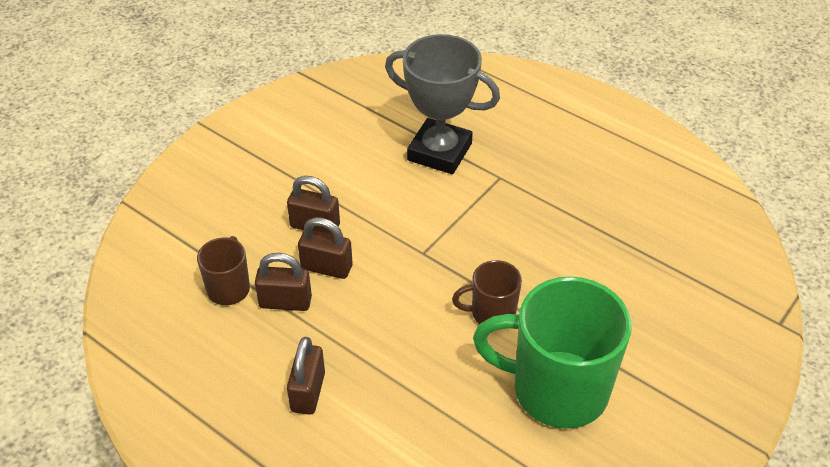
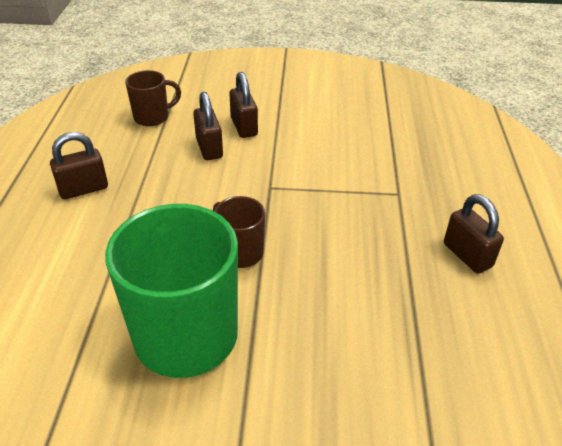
camera: 55 degrees right, 5 degrees down
brown padlock [255,253,312,311] -> brown padlock moved to [444,194,504,274]
grey trophy [385,34,500,174] -> none

